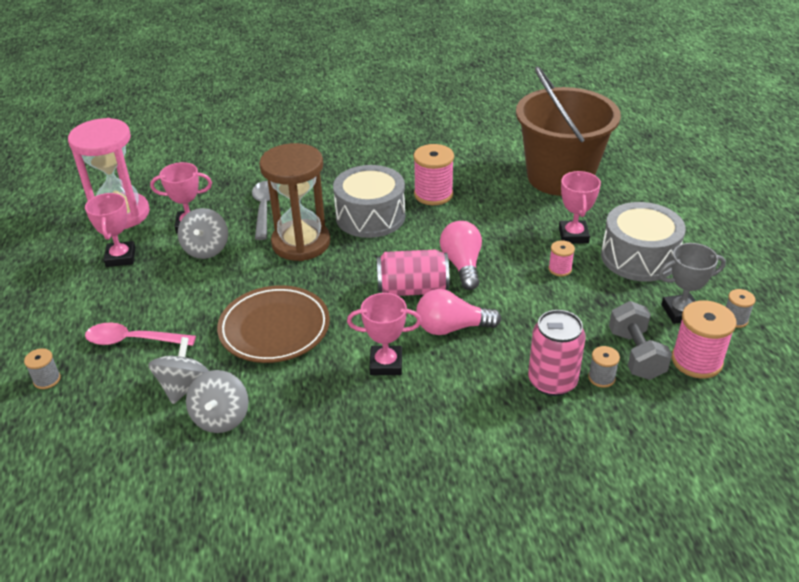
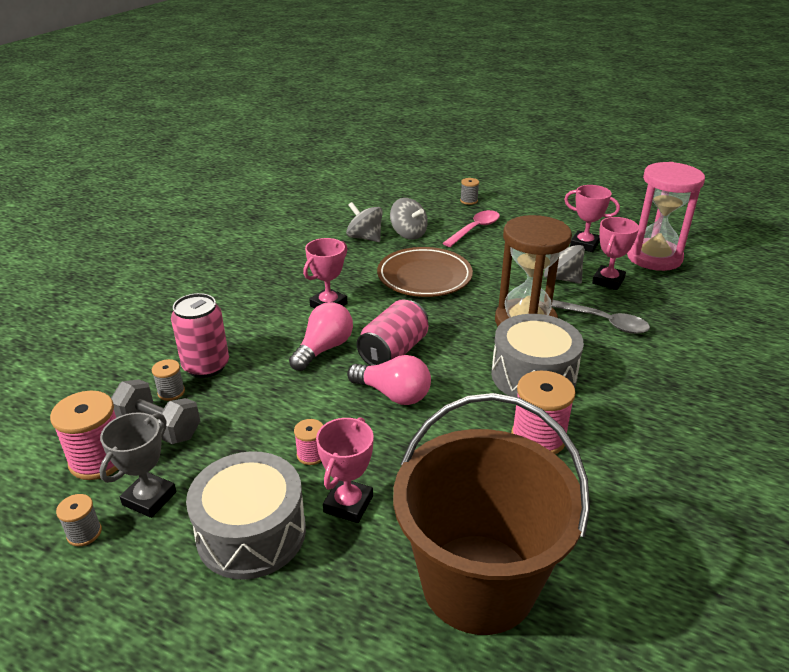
camera: 125 degrees right, 5 degrees down
pink trophy [559,171,601,244] -> pink trophy turned 75 degrees clockwise [316,417,374,523]

